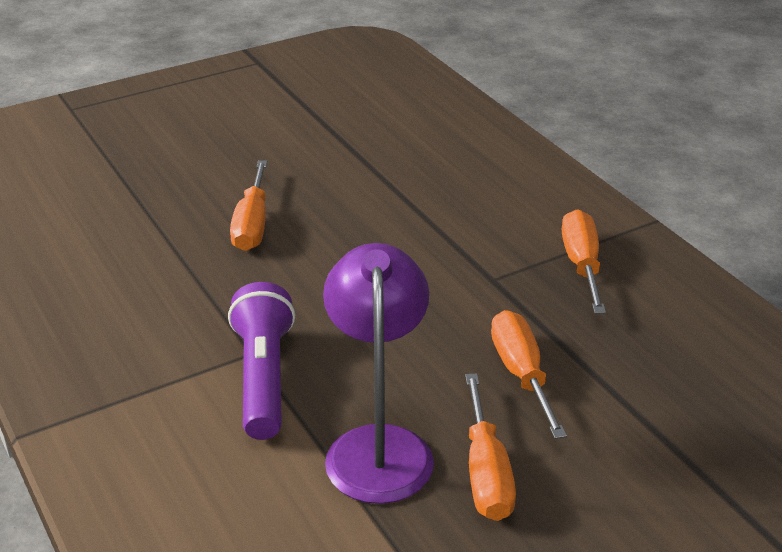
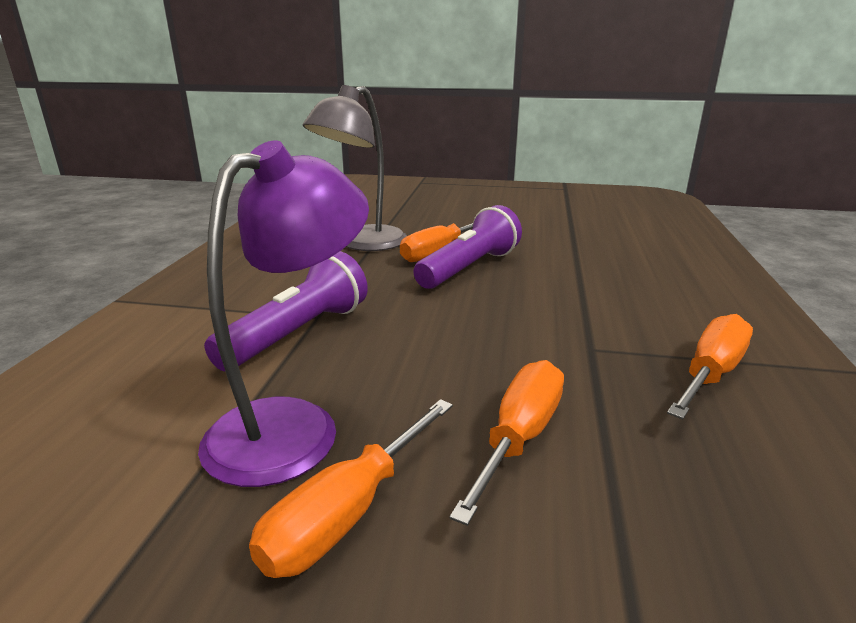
camera: 40 degrees right, 10 degrees down
none -> grey lamp [303,85,407,251]
none -> purple flashlight [413,205,522,289]

